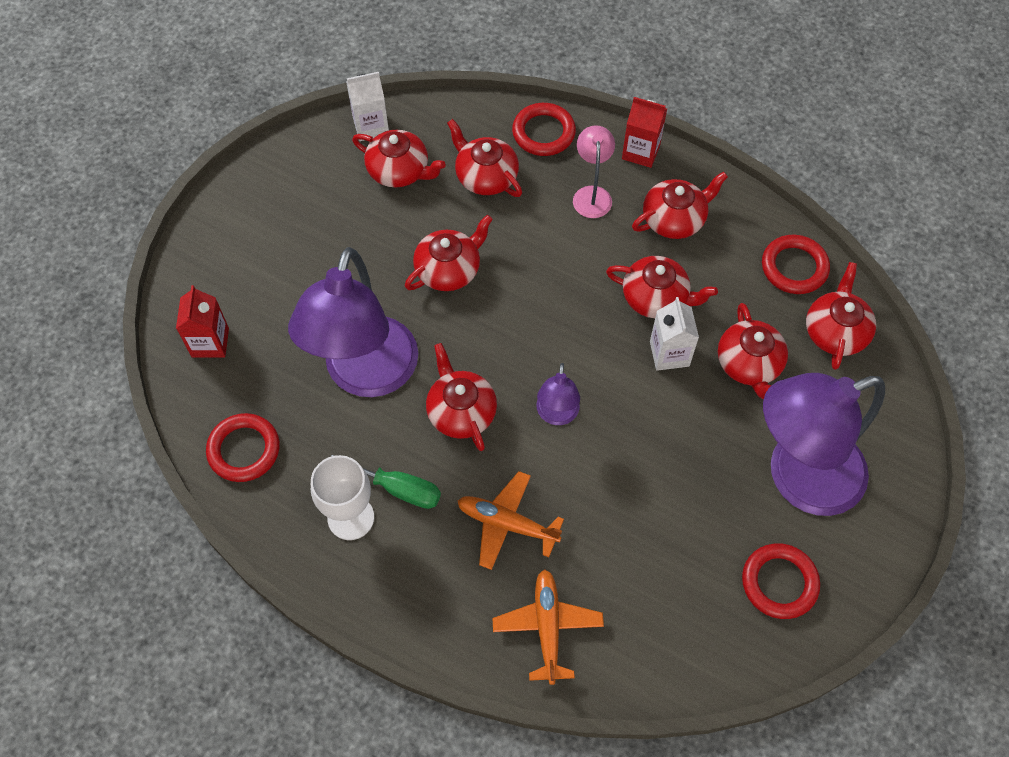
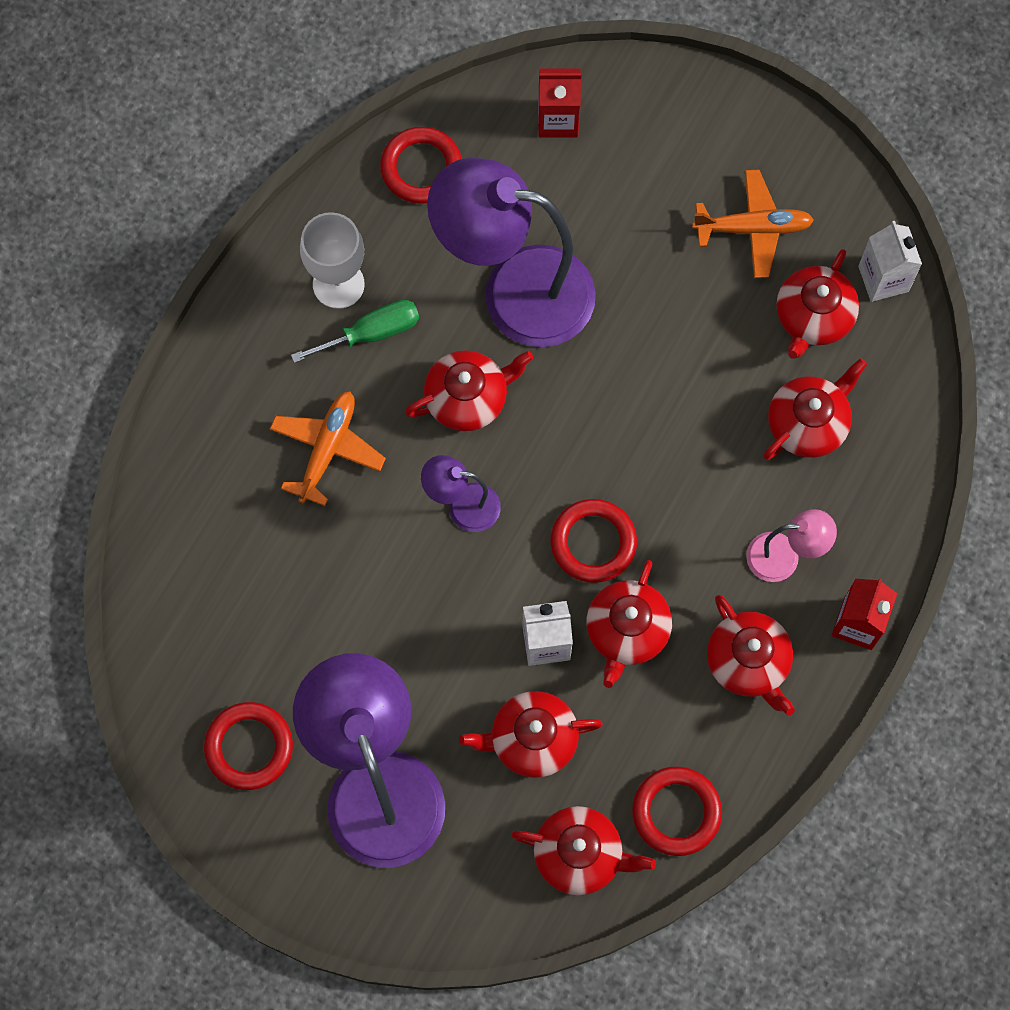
camera: 90 degrees right, 10 degrees up
green screwdriver [331,455,441,509] -> green screwdriver turned 135 degrees counterclockwise [291,300,419,363]
red teapot [405,215,493,291] -> none
orange plane [493,569,604,685] -> orange plane moved to [692,170,814,278]
red ring [512,103,576,156] -> red ring moved to [550,499,637,583]

